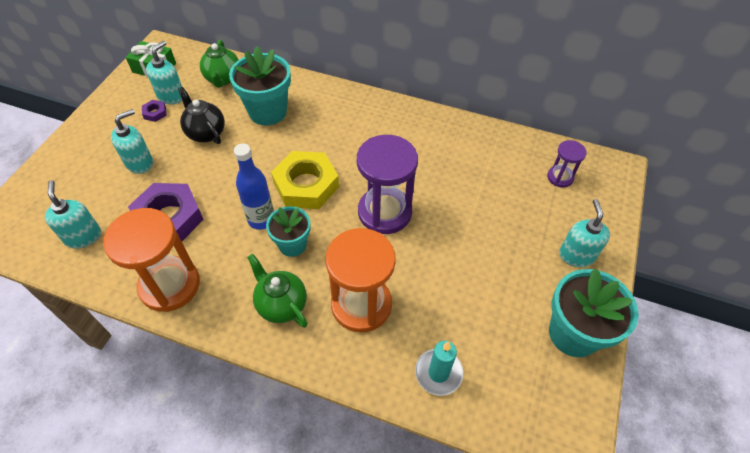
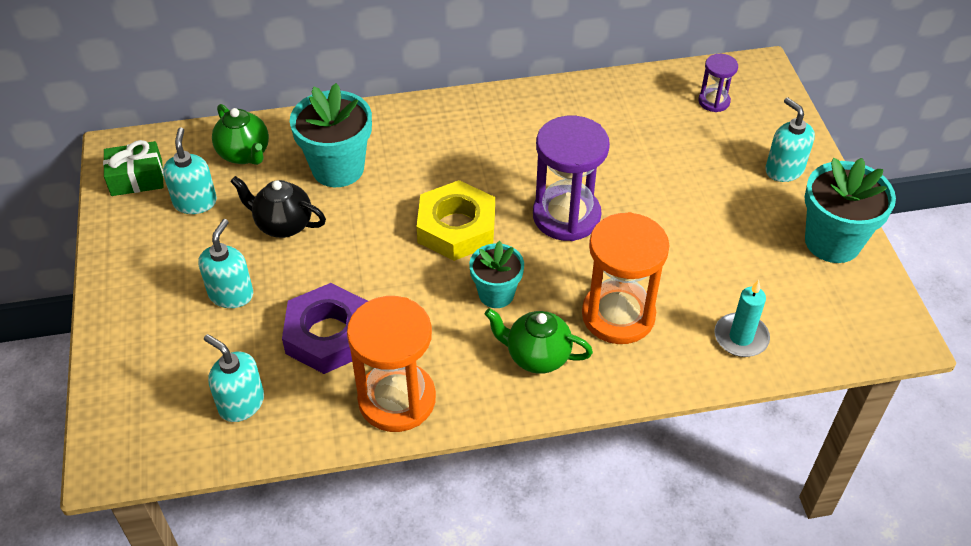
camera: 30 degrees left, 5 degrees down
purple nut [142,100,167,122] -> none
blue bottle [234,144,274,230] -> none

